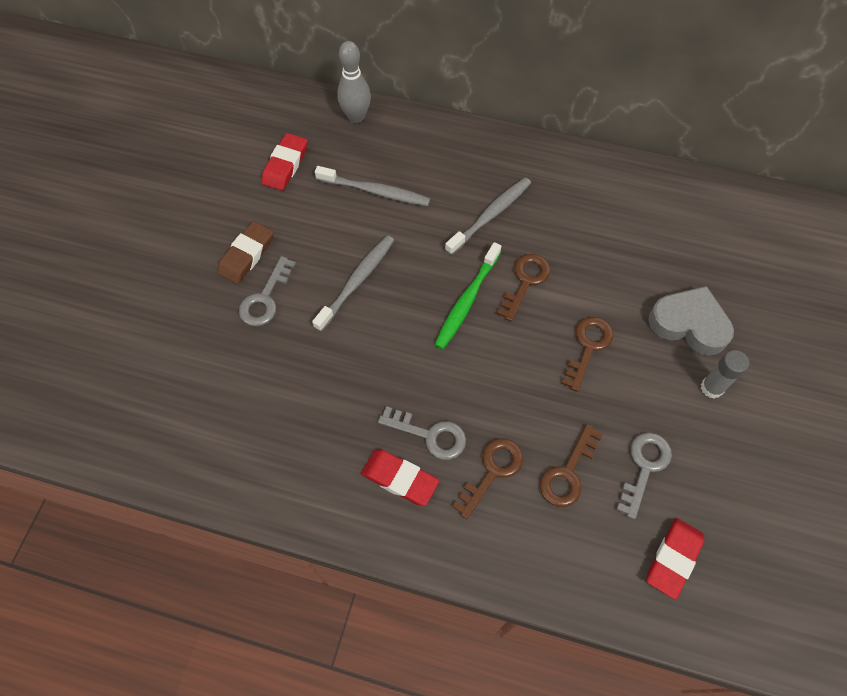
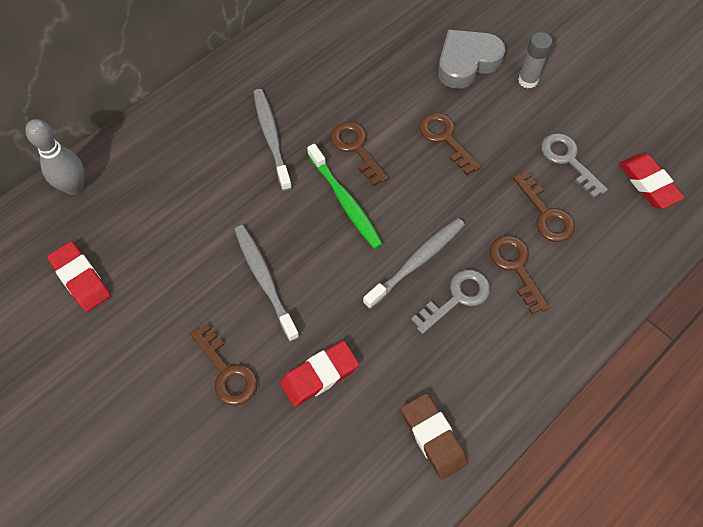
camera: 60 degrees left, 0 degrees up
brown eraser [217,221,273,284] -> brown eraser moved to [401,393,468,480]
grey key [239,256,296,326] -> brown key [190,323,257,406]
grey toothbrush [315,166,430,206] -> grey toothbrush moved to [363,218,465,309]
red eraser [361,449,439,506] -> red eraser moved to [280,341,359,407]

